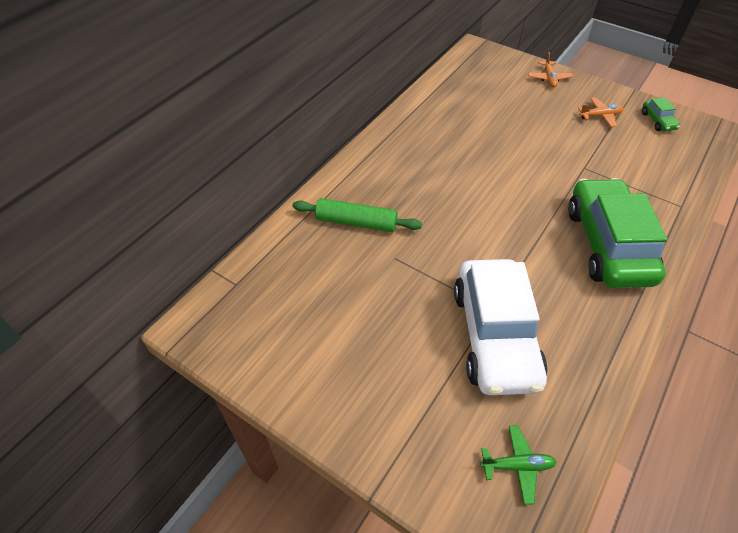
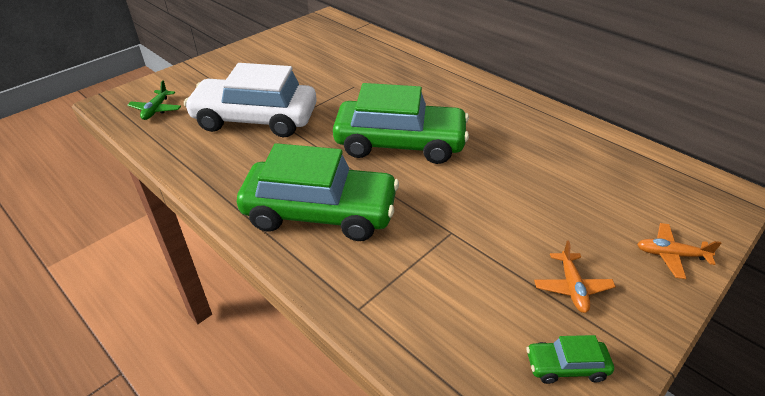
camera: 100 degrees right, 10 degrees down
green rolling pin [292,198,422,232] -> none
none -> green car [333,83,469,164]

